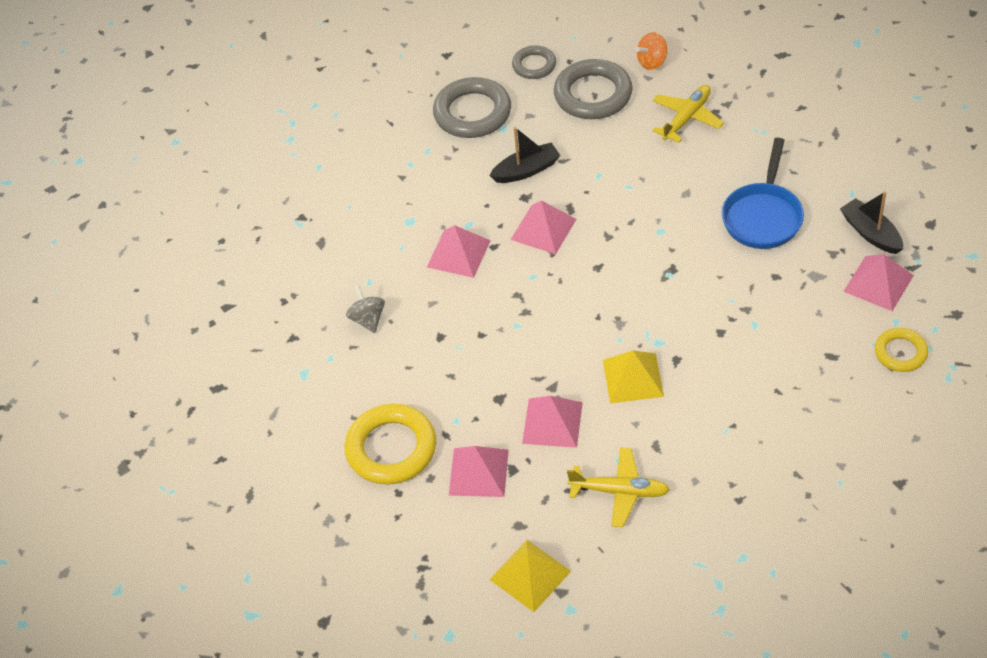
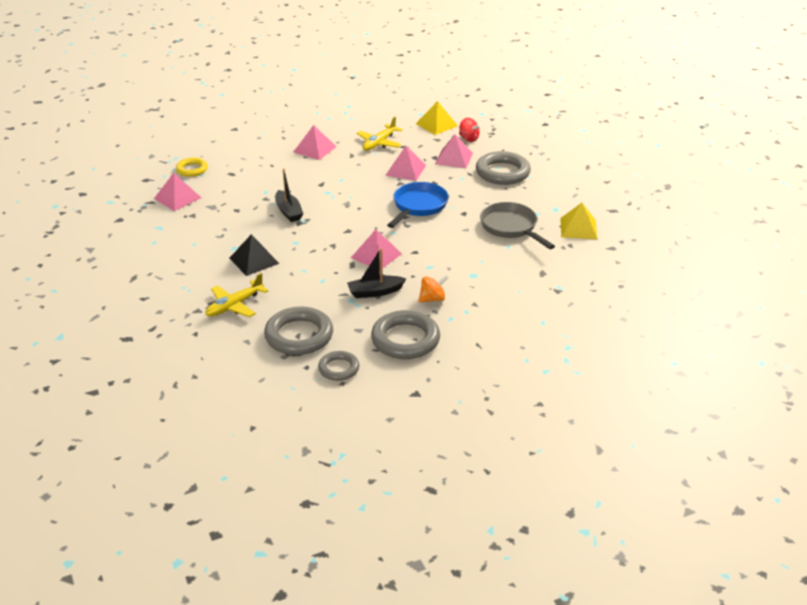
camera: 175 degrees left, 15 degrees down
yellow ring [345,404,436,485] -> grey ring [476,151,531,185]
grey spinning top [346,285,385,333] -> grey pan [480,202,555,249]
pink pyramid [427,225,491,278] -> pink pyramid moved to [294,125,337,160]
yellow plane [567,448,670,527] -> yellow plane turned 75 degrees counterclockwise [357,117,403,151]
yellow pyramid [603,350,664,403] -> yellow pyramid moved to [560,203,597,239]
orange spinning top [636,32,667,70] -> orange spinning top moved to [419,275,449,303]
blue pan [722,138,804,249] -> blue pan moved to [387,182,449,228]
black boat [840,191,903,254] -> black boat moved to [275,168,304,222]
none -> black pyramid [229,234,279,276]
none -> red spinning top [459,118,481,142]

